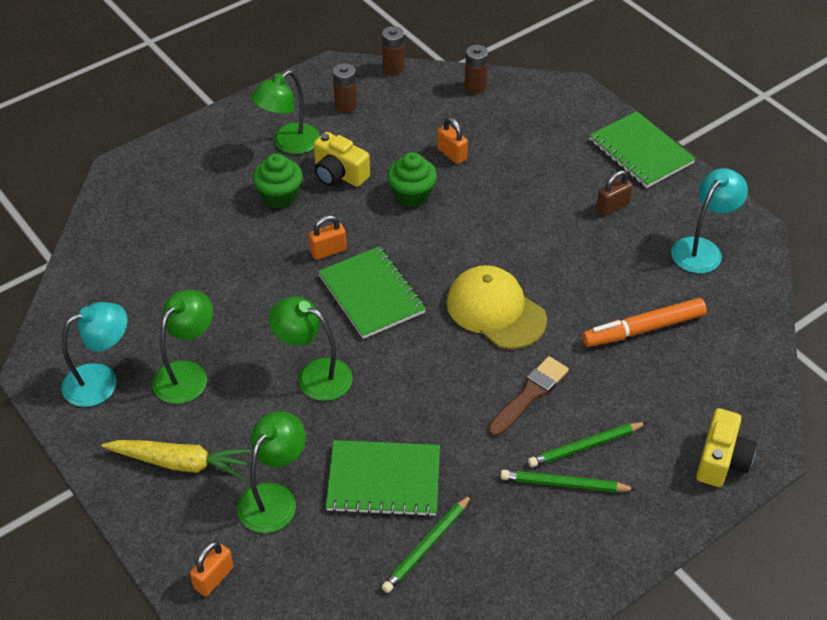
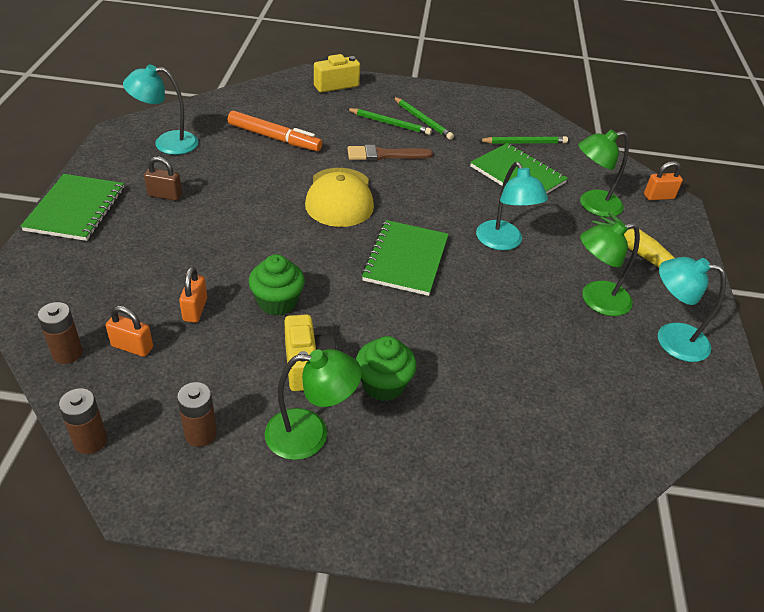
camera: 140 degrees left, 5 degrees down
green lamp [269,297,353,401] -> turquoise lamp [476,162,548,250]
orange padlock [308,215,347,260] -> orange padlock moved to [106,306,153,357]

